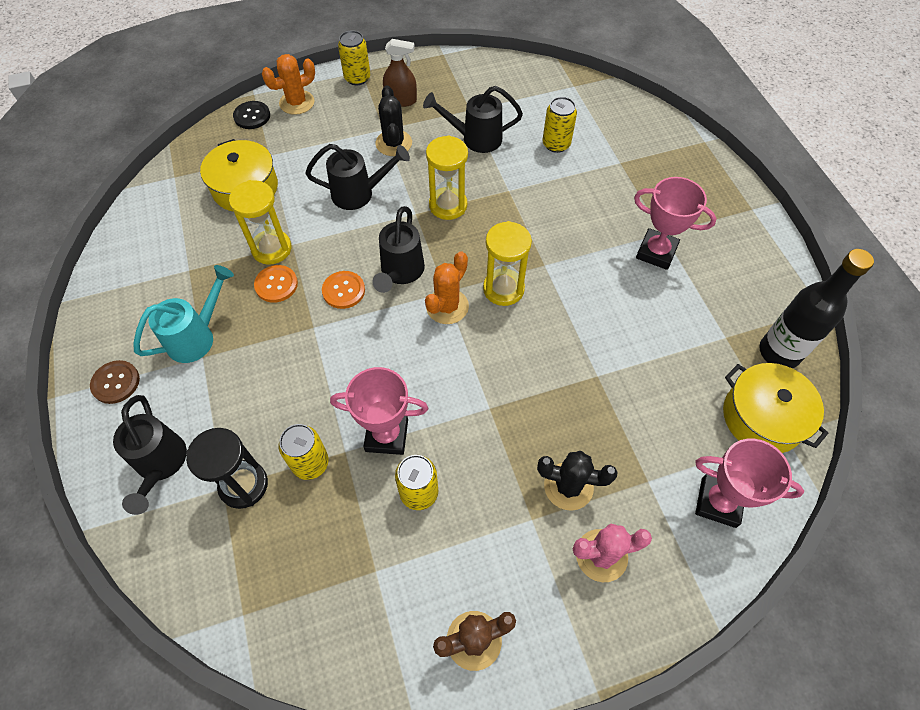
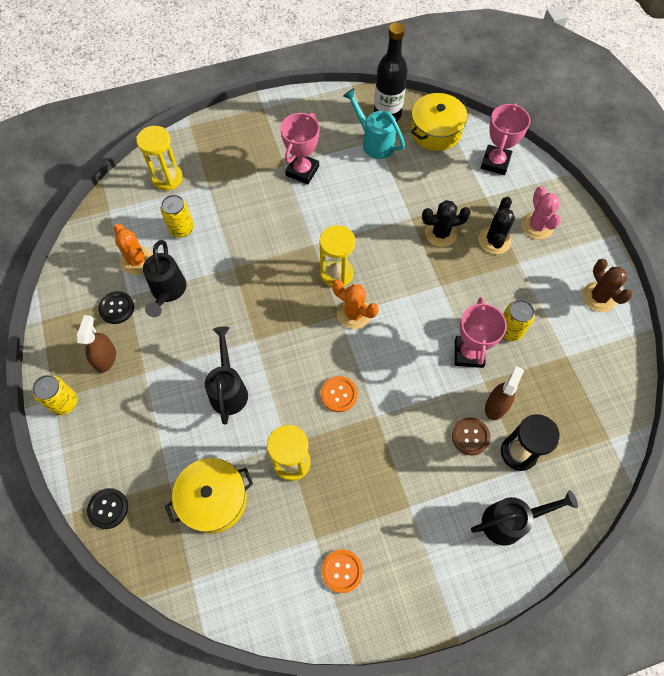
camera: 90 degrees left, 5 degrees up
brown button [90,360,140,404] -> brown button moved to [452,418,490,456]
turquoise watering can [133,265,234,363] -> turquoise watering can moved to [343,88,405,159]
orange button [254,265,298,303] -> orange button moved to [322,549,363,593]
orange cactus [262,54,315,115] -> orange cactus moved to [113,224,153,275]
yellow can [278,424,329,480] -> brown spray bottle [485,366,524,420]
black watering can [372,206,425,293] -> none
black cactus [375,85,412,156] -> black cactus moved to [422,200,471,247]
yellow hourglass [426,135,468,220] -> yellow hourglass moved to [136,126,183,190]
none -> black button [98,291,134,324]

